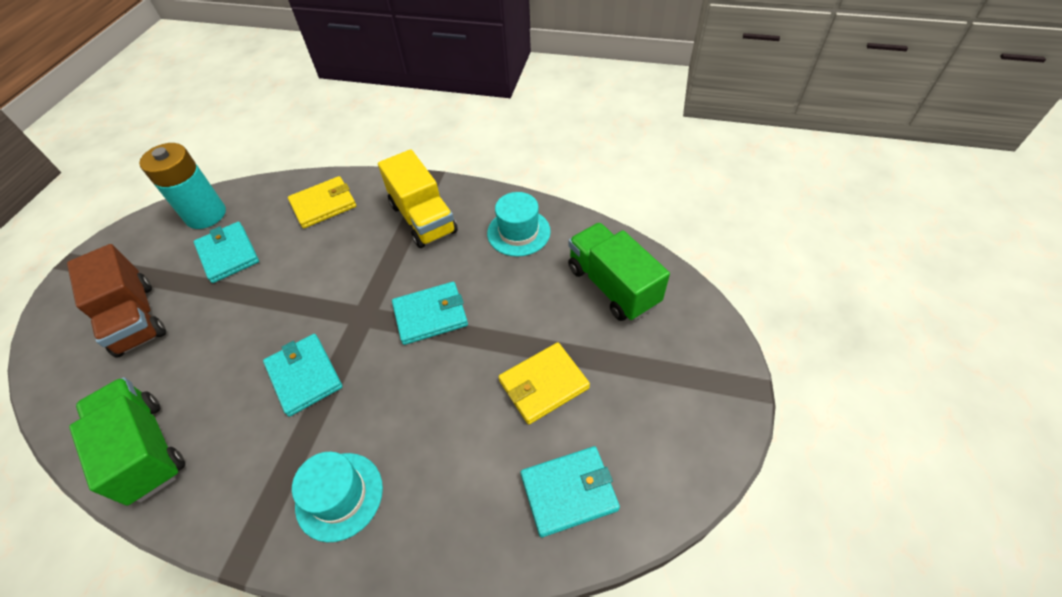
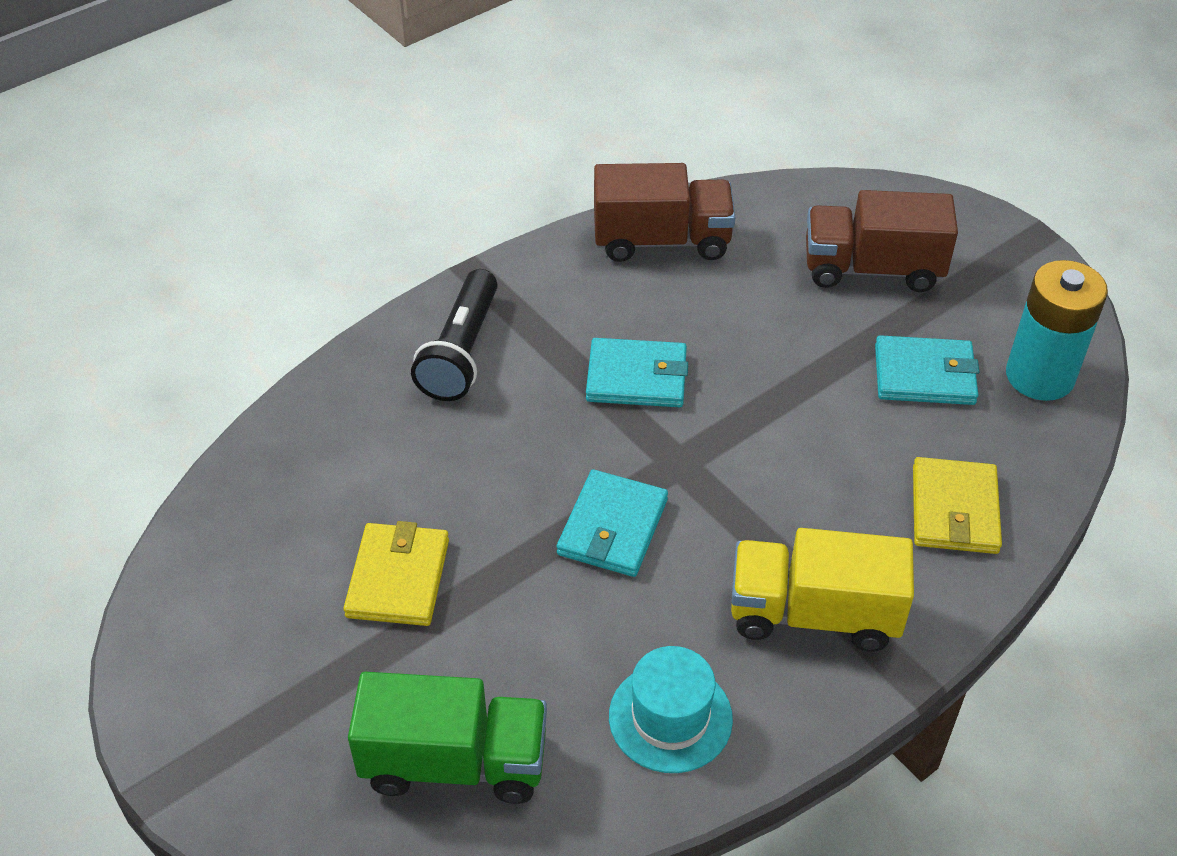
camera: 125 degrees right, 5 degrees down
green truck [69,377,185,506] -> brown truck [594,163,735,262]
turquoise hat [292,452,383,542] -> black flashlight [411,269,498,401]
turquoise wallet [521,446,620,537] -> none

